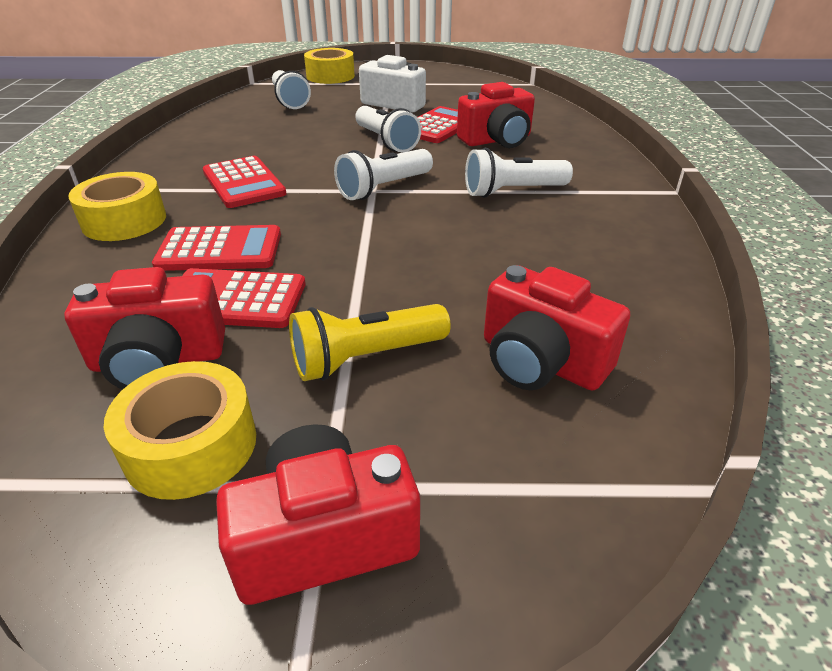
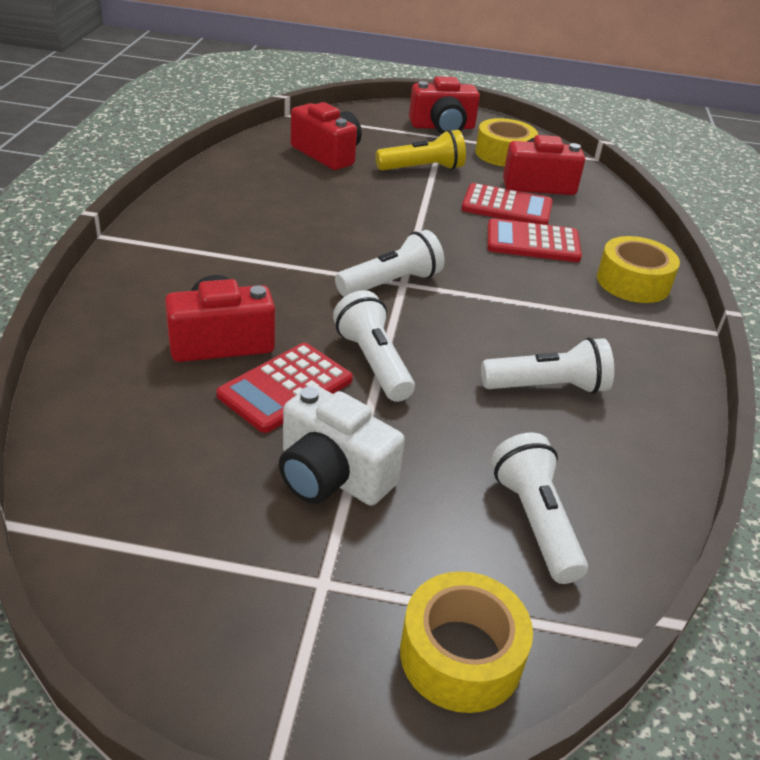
camera: 175 degrees left, 0 degrees up
red calculator [203,156,286,208] -> none
white flashlight [465,148,573,198] -> white flashlight moved to [481,337,614,394]

